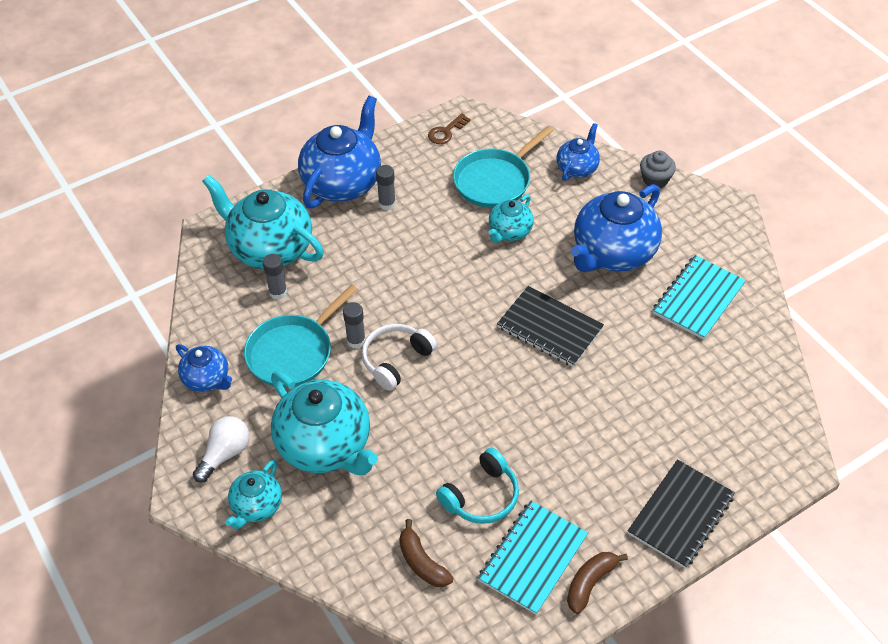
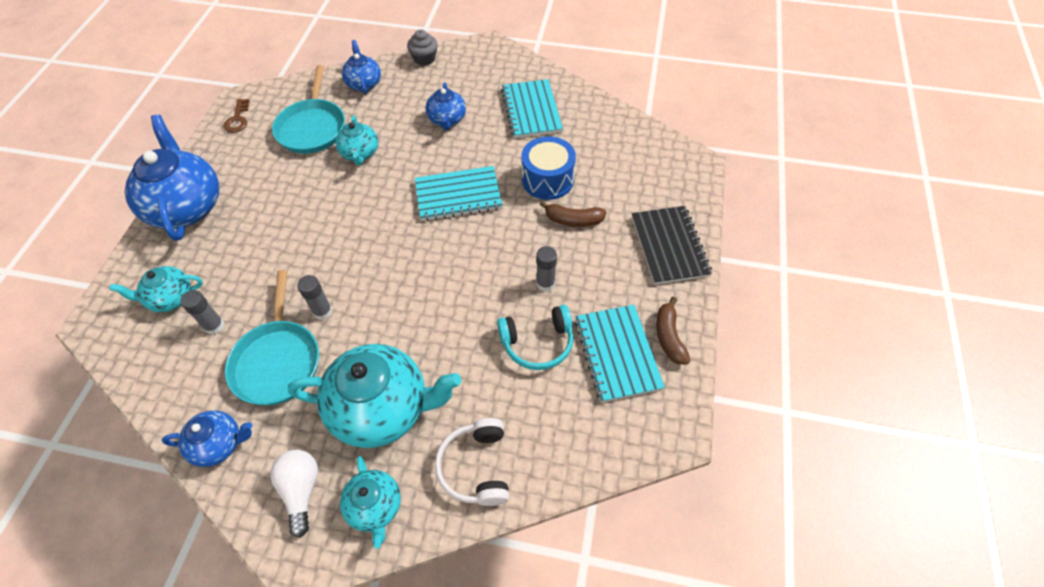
camera: 45 degrees left, 5 degrees up
turquoise teapot [202,175,324,269] -> turquoise teapot [109,266,203,312], size x0.53
white headphones [362,324,437,391] -> white headphones moved to [435,418,509,506]
grey glue stick [376,165,396,210] -> grey glue stick moved to [536,246,557,292]
brown banana [399,519,453,587] -> brown banana moved to [540,201,607,227]
turquoise headphones [436,448,519,524] -> turquoise headphones turned 75 degrees clockwise [497,305,573,370]
black notebook [497,286,604,367] -> turquoise notebook [415,166,503,221]
blue teapot [571,184,662,272] -> blue teapot [426,82,466,130], size x0.53
none -> blue drum [521,136,576,200]

